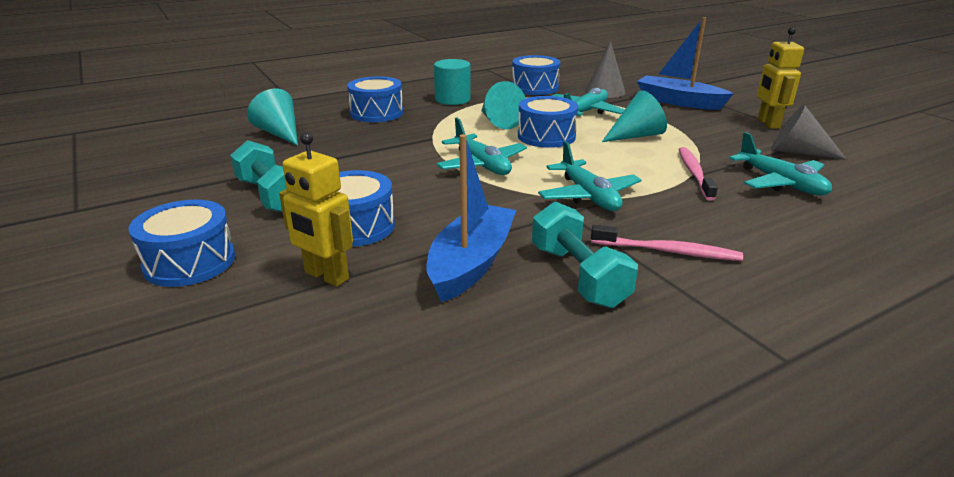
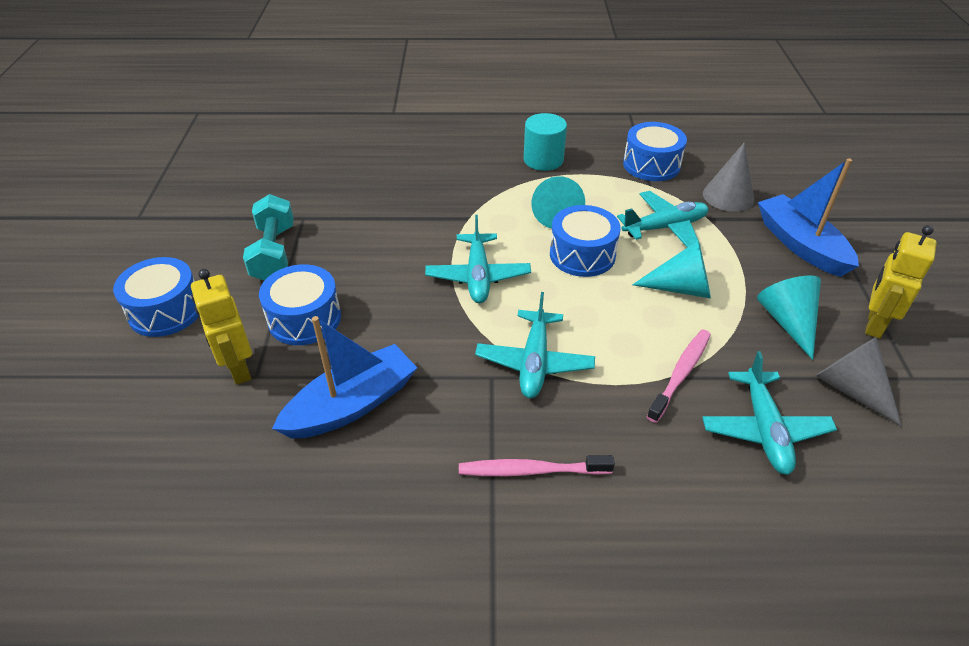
camera: 30 degrees right, 15 degrees up
turquoise cone [247,89,298,146] -> turquoise cone moved to [757,276,821,360]
blue drum [347,76,403,122] -> none
turquoise dumbbell [532,201,638,308] -> none
pink toothbrush [591,225,743,261] -> pink toothbrush turned 135 degrees clockwise [459,455,615,476]

